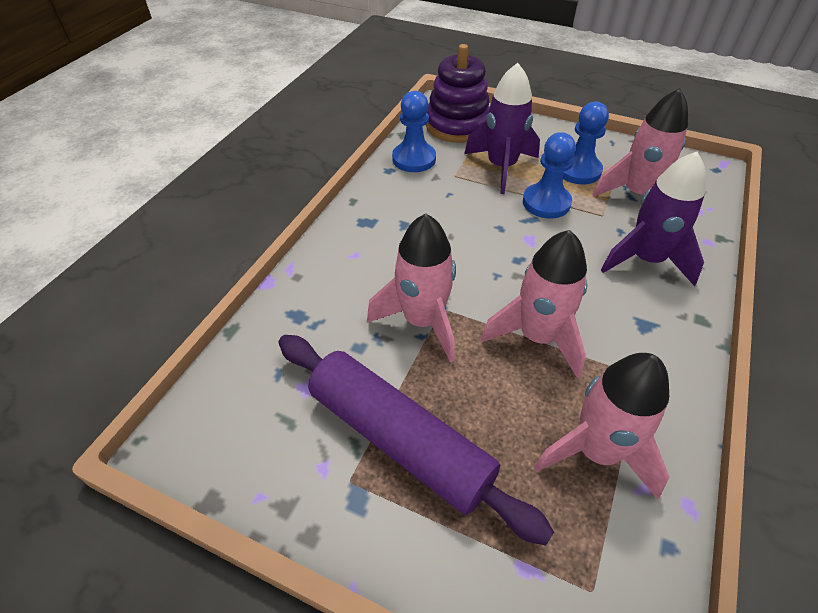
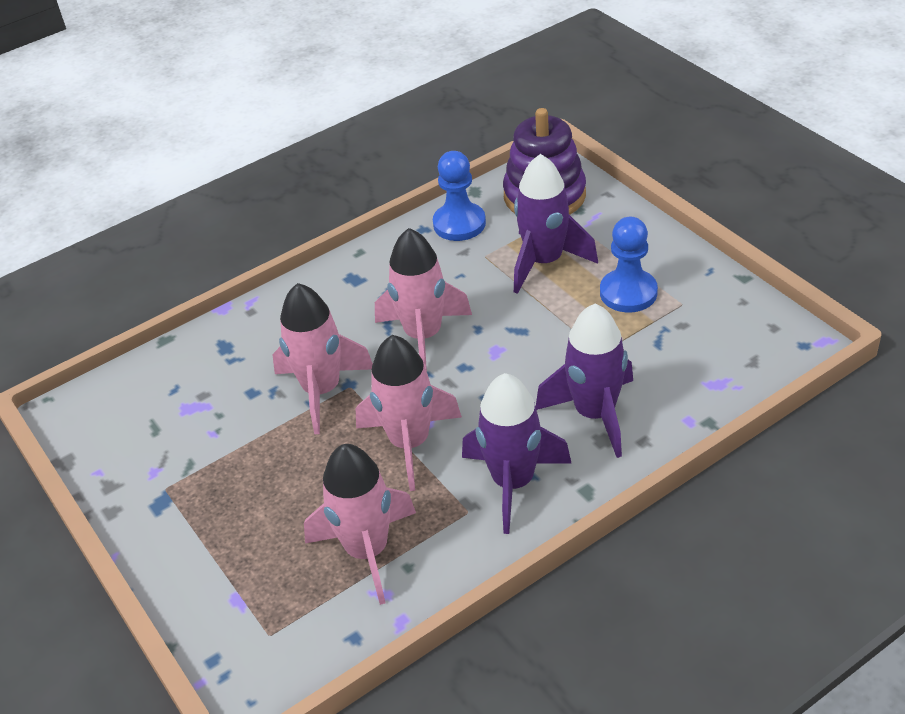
camera: 35 degrees right, 5 degrees down
purple rolling pin [278,335,554,546] -> none
blue pawn [523,132,576,218] -> none
pink rocket [592,88,688,197] -> pink rocket moved to [375,228,472,372]
none -> purple rocket [462,373,572,534]

